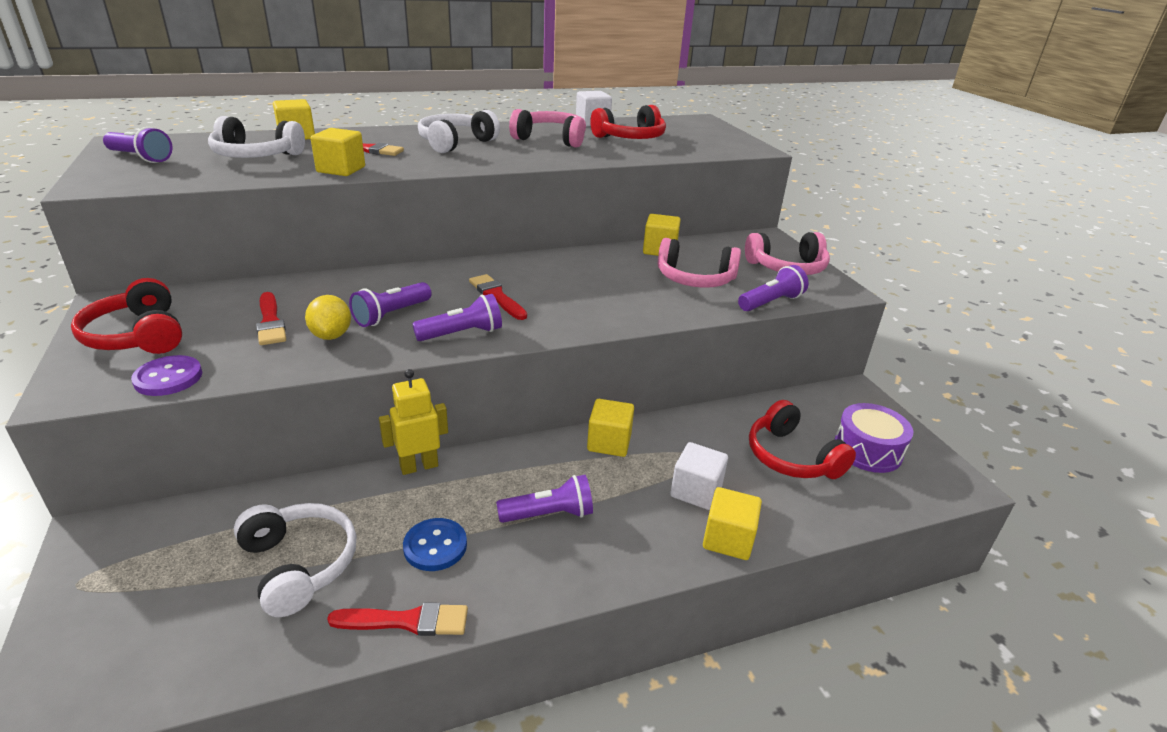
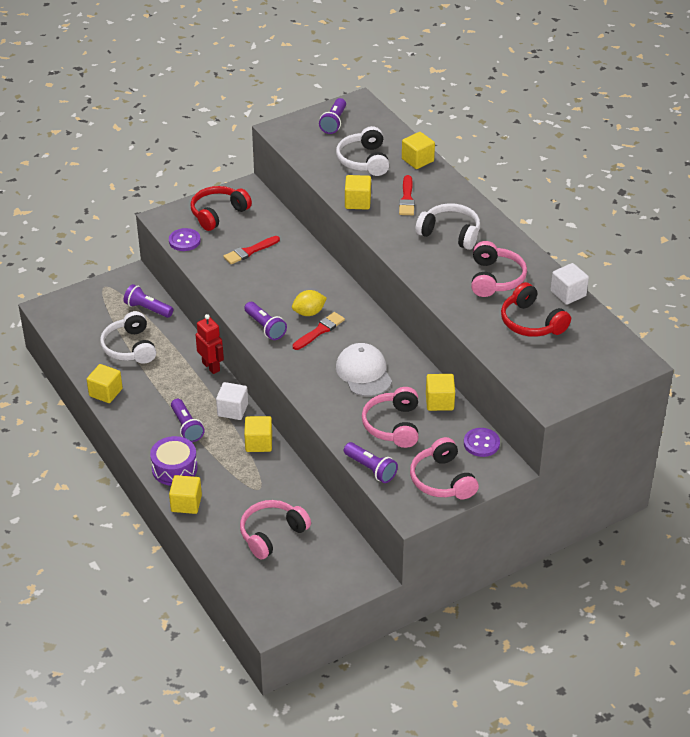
camera: 80 degrees right, 10 degrees up
white headphones [234,503,356,617] -> white headphones turned 120 degrees clockwise [100,311,156,364]
yellow lemon [305,295,351,340] -> yellow lemon moved to [292,290,327,316]
red brush [327,602,468,636] -> yellow cube [87,364,123,403]
purple flashlight [349,282,432,327] -> purple flashlight moved to [124,284,173,318]
yellow robot [379,369,448,475] -> red robot [196,314,224,374]
blue button [403,518,467,571] -> none
white cube [670,442,728,510] -> white cube moved to [216,382,248,420]
red headphones [749,400,856,479] -> pink headphones [240,500,311,560]
purple drum [834,403,913,473] -> purple drum moved to [150,436,198,486]
none -> white cap [336,343,392,397]
none -> purple button [464,428,500,457]

